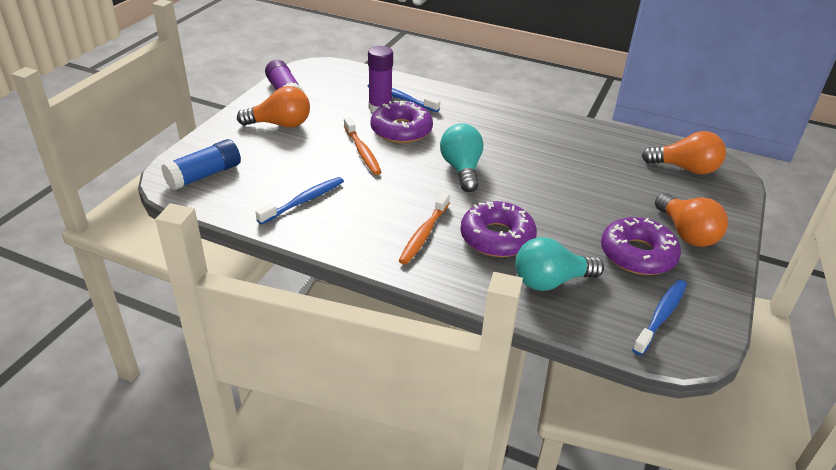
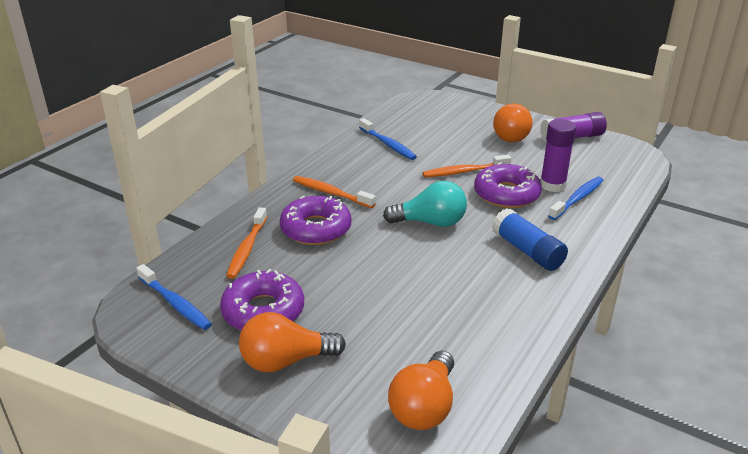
camera: 100 degrees right, 5 degrees down
blue glue stick [161,139,241,190] -> blue glue stick moved to [492,208,568,271]
turquoise light bulb [515,237,604,291] -> orange toothbrush [226,207,267,279]

